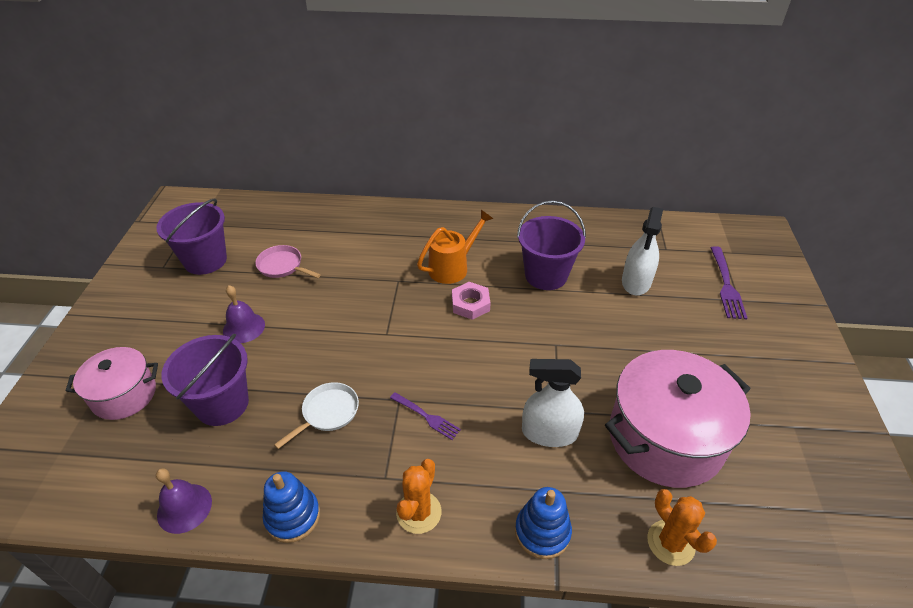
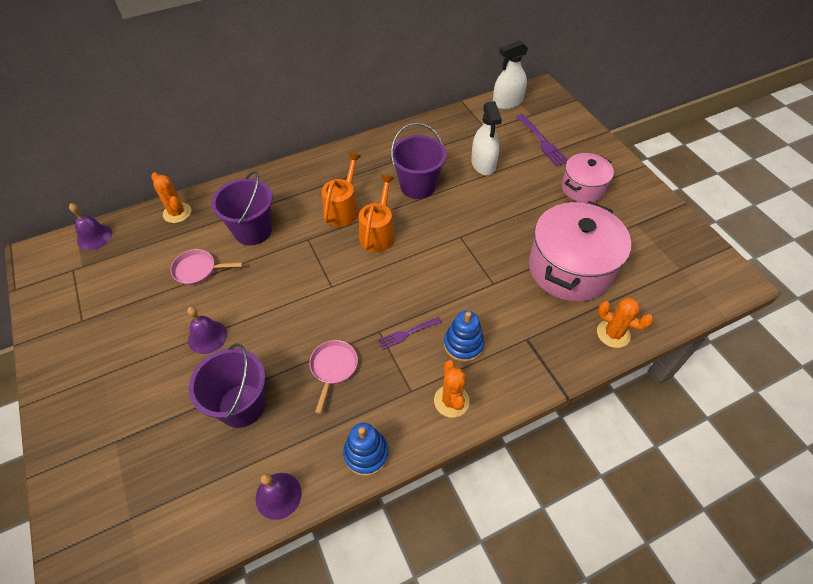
camera: 30 degrees left, 10 degrees up
pink pot [66,347,158,420] -> pink pot moved to [562,153,614,203]
purple bucket [156,198,227,275] -> purple bucket moved to [212,171,273,246]
white pan [274,382,359,449] -> pink pan [309,340,358,414]
purple fork [390,392,461,440] -> purple fork turned 150 degrees clockwise [378,317,442,350]
pink nut [452,282,490,320] -> orange watering can [359,175,395,252]
blue stacking toy [515,487,572,559] -> blue stacking toy moved to [444,311,484,362]
white spray bottle [522,359,584,447] -> white spray bottle moved to [493,40,528,110]
none -> purple bell [69,203,112,250]
none -> orange cactus [151,172,191,223]

